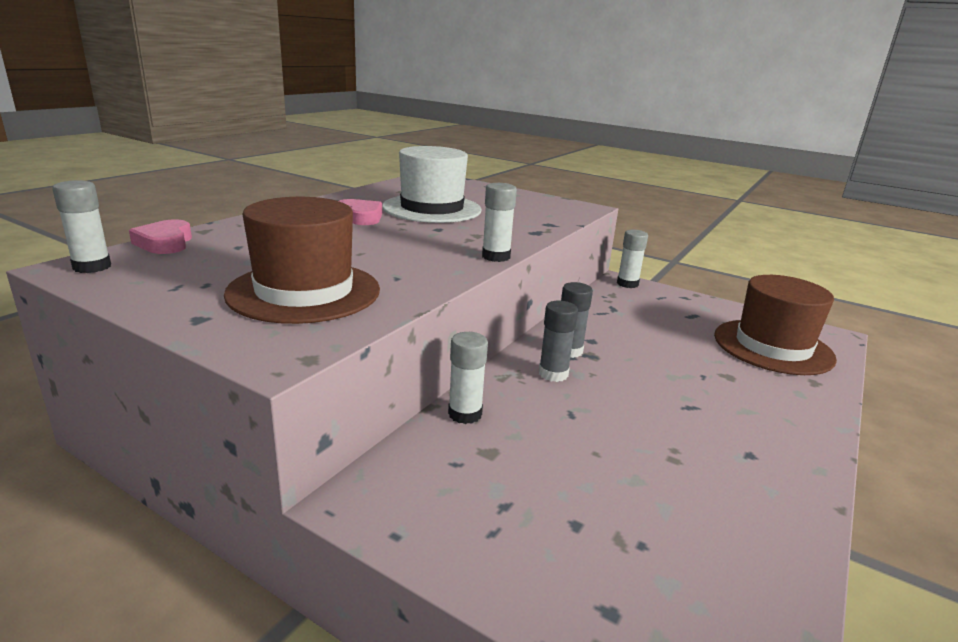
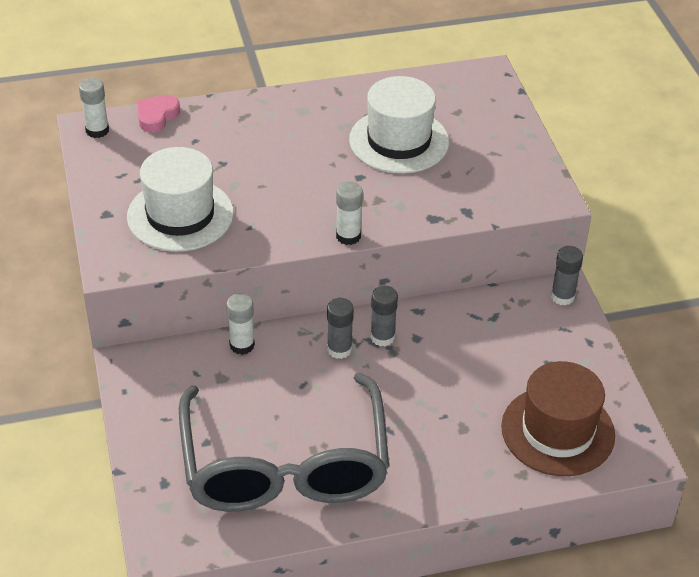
camera: 45 degrees right, 20 degrees up
brown hat [224,197,380,324] -> white hat [127,147,234,252]
pink heart [339,199,382,225] -> none
white glue stick [617,230,648,288] -> grey glue stick [551,246,583,306]
none -> grey glasses [179,373,389,512]

